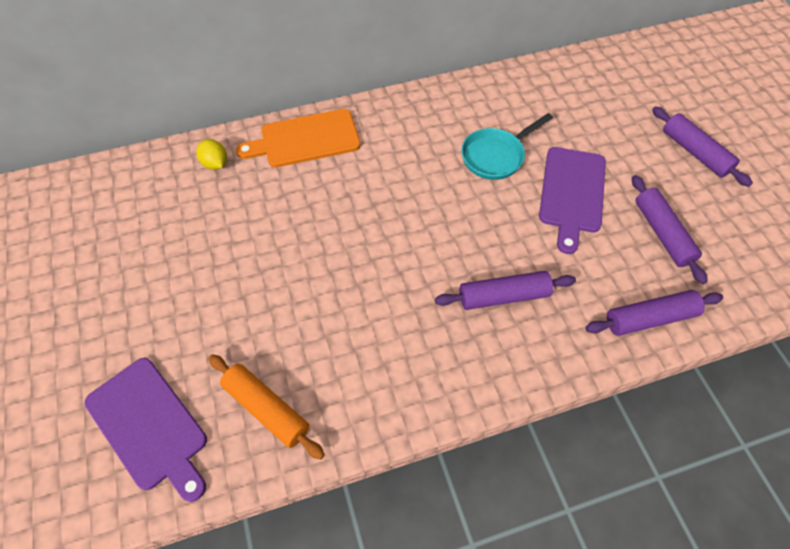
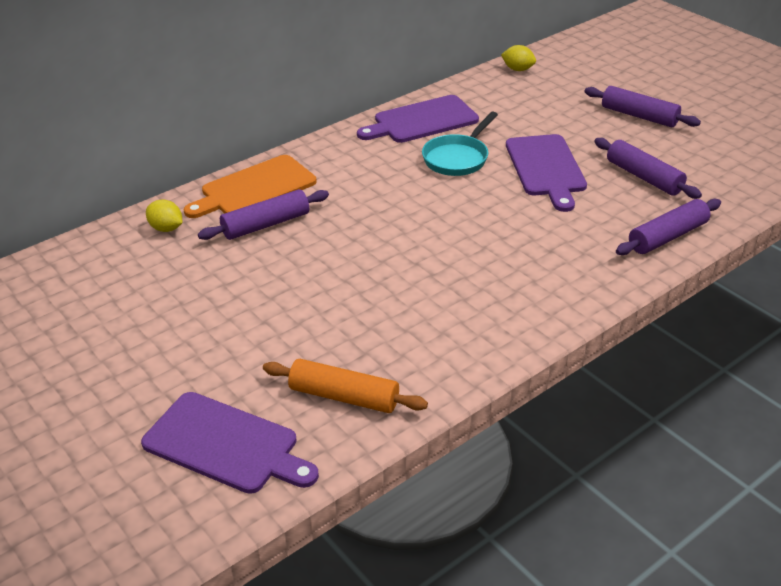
camera: 20 degrees left, 20 degrees down
purple rolling pin [435,271,576,310] -> purple rolling pin moved to [198,189,329,240]
none -> purple cutting board [357,95,479,143]
none -> yellow lemon [501,45,536,71]

